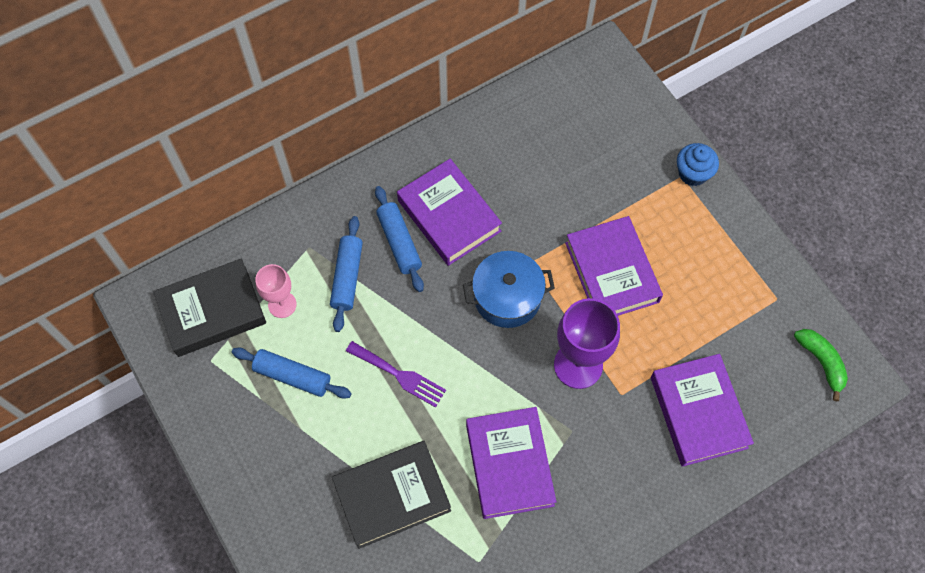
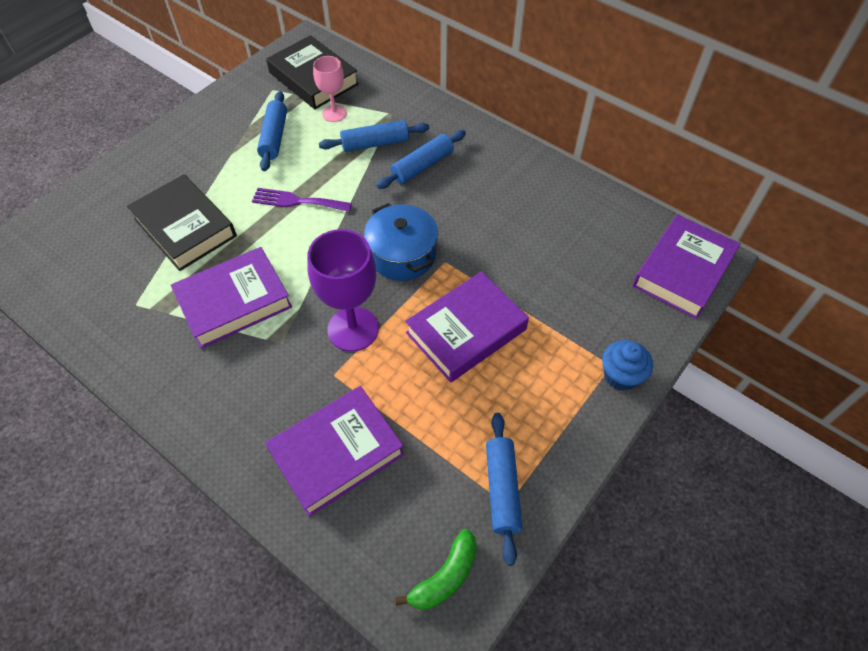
camera: 70 degrees right, 10 degrees down
purple fork [346,341,446,408] -> purple fork turned 90 degrees clockwise [252,188,352,212]
purple book [397,159,502,266] -> purple book moved to [633,214,741,319]
none -> blue rolling pin [486,413,522,566]

